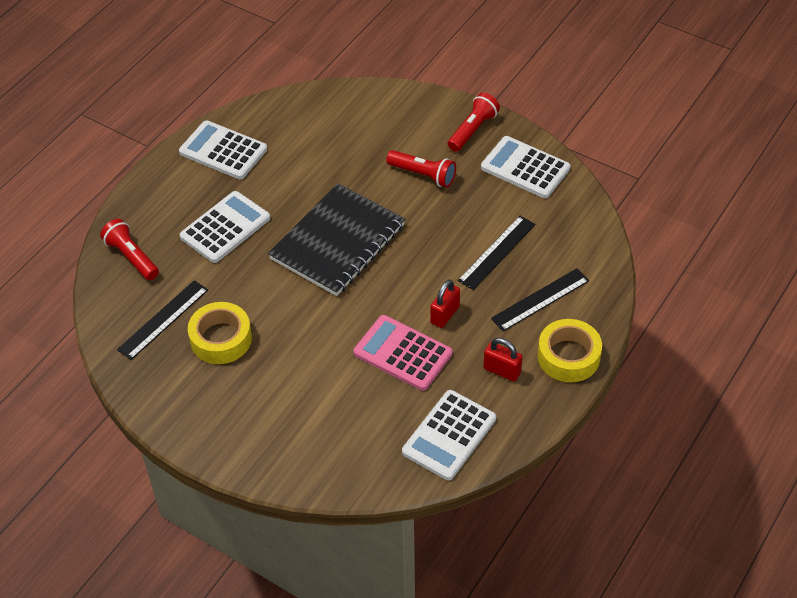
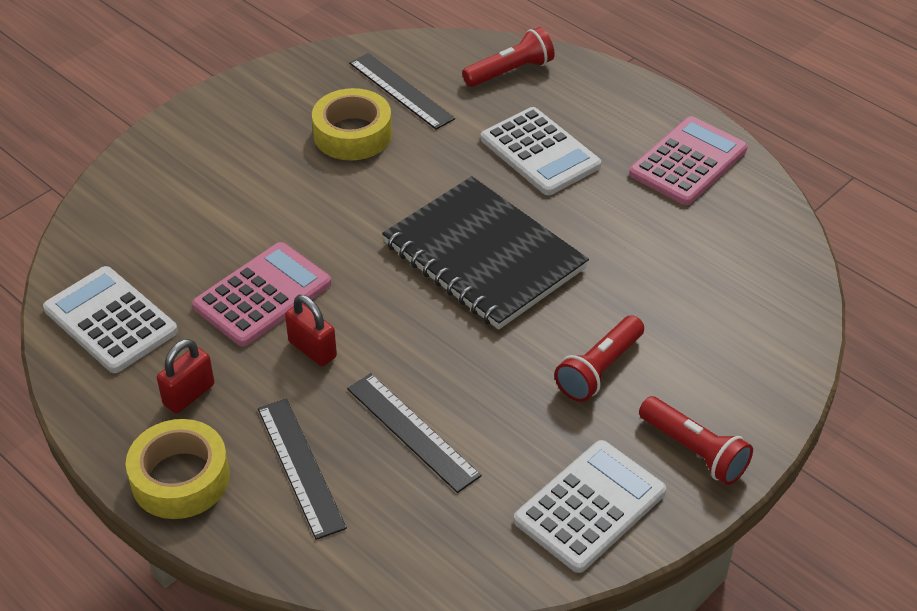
camera: 100 degrees right, 5 degrees down
white calculator [179,120,267,179] -> pink calculator [629,116,748,205]

